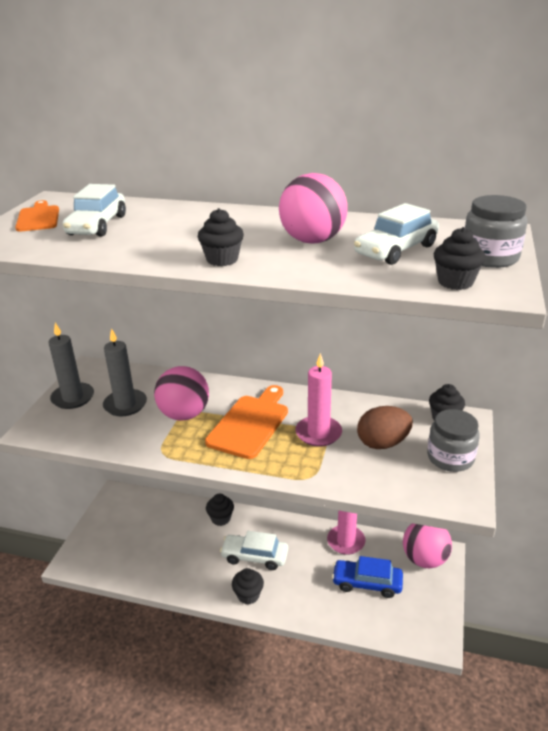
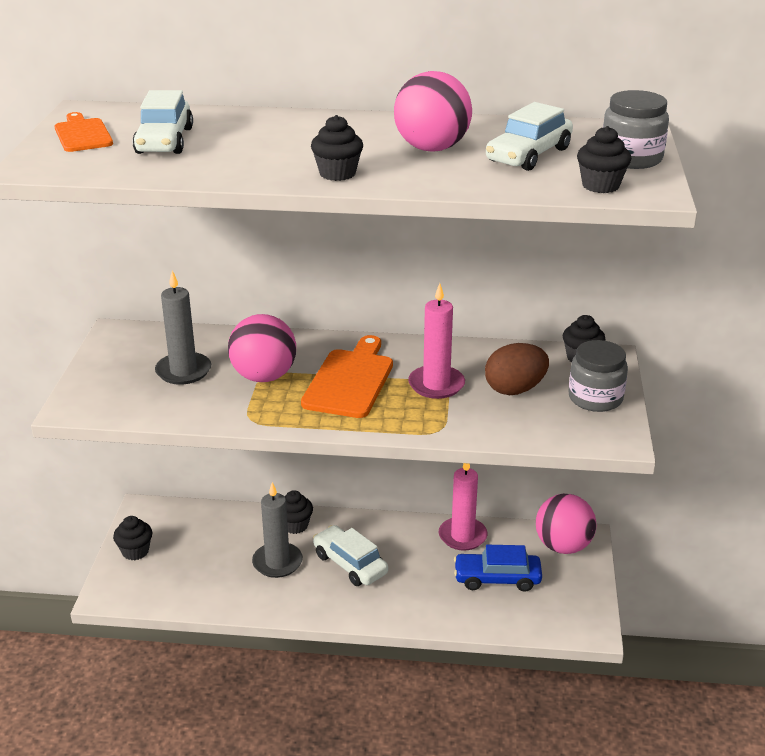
camera: 10 degrees left, 0 degrees up
grey candle [48,323,94,409] -> grey candle moved to [252,482,303,578]
white car [220,531,288,570] -> white car turned 45 degrees clockwise [313,525,388,586]
black cupcake [232,568,264,604] -> black cupcake moved to [113,516,152,560]

